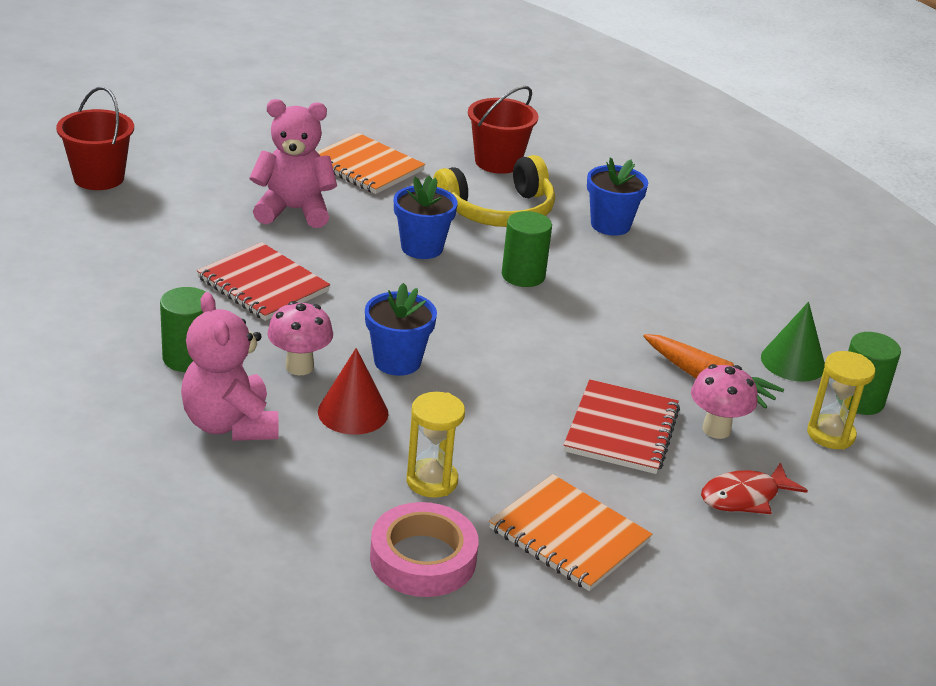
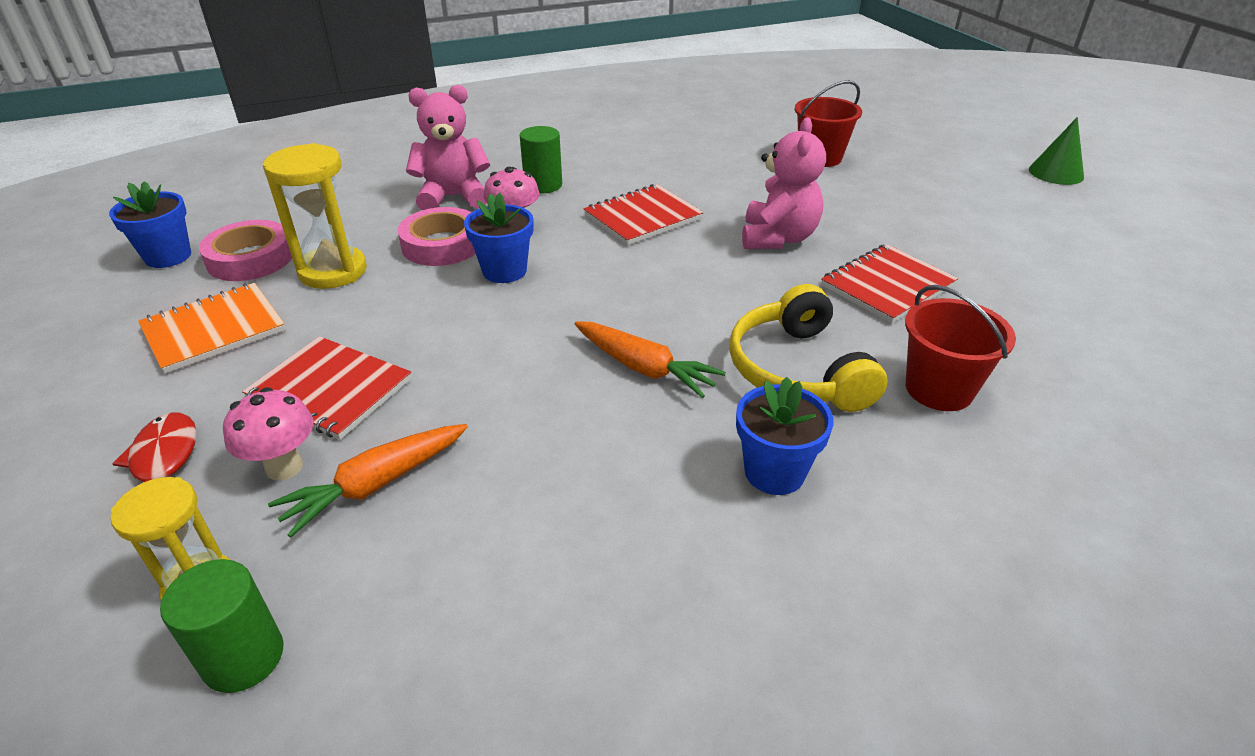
camera: 105 degrees right, 5 degrees up
orange notebook [317,133,425,194] -> red notebook [821,244,958,323]
red cone [318,348,388,435] -> pink tape [398,207,476,266]
blue flower pot [394,175,458,259] -> blue flower pot moved to [109,181,191,268]
yellow hourglass [406,392,465,498] -> yellow hourglass [263,143,367,289], size x1.52
green cylinder [502,211,552,287] -> orange carrot [574,322,726,398]
green cone [761,302,825,382] -> green cone moved to [1029,117,1084,185]

